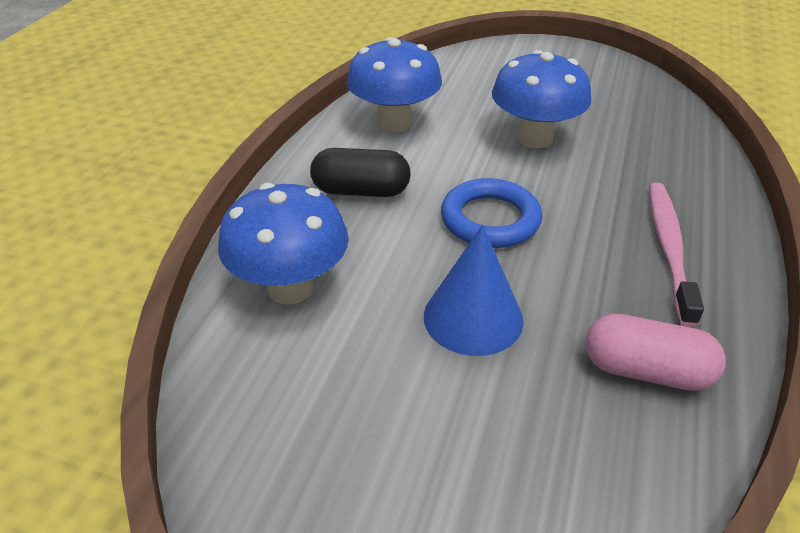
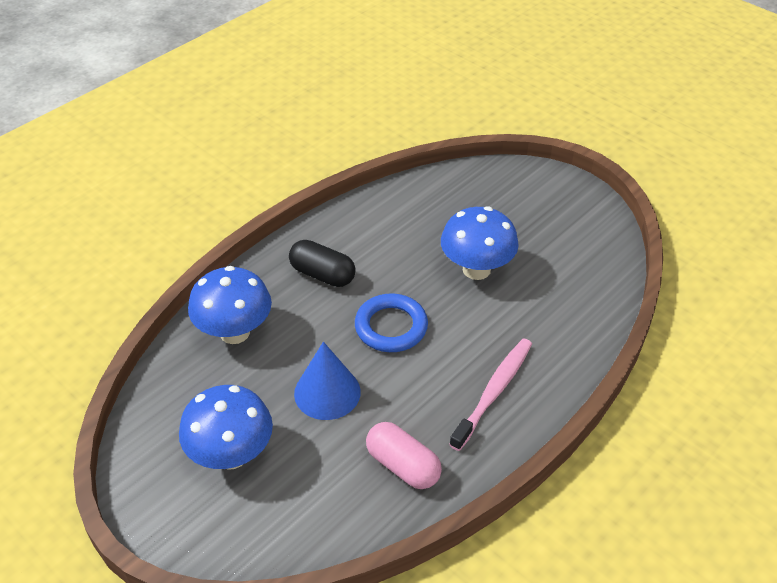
camera: 25 degrees right, 5 degrees up
blue mushroom [346,37,442,132] -> blue mushroom moved to [179,385,273,470]

